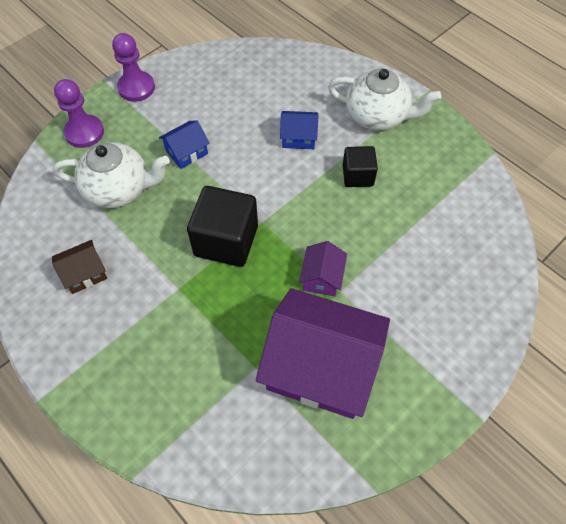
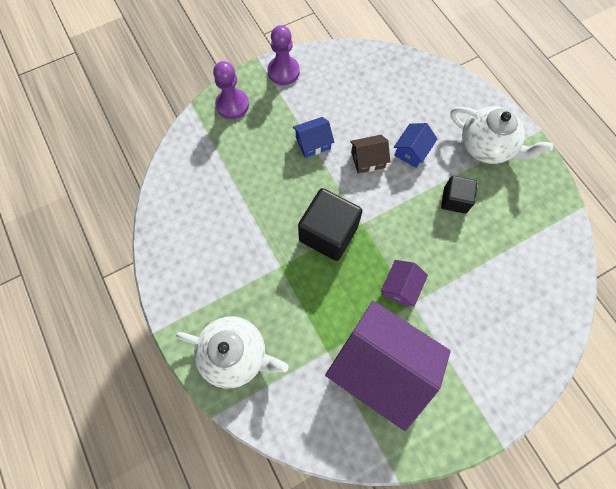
camera: 15 degrees right, 10 degrees up
brown house [52,240,107,294] -> brown house moved to [350,135,390,174]
white teapot [53,142,170,208] -> white teapot moved to [176,316,289,389]
blue house [280,111,319,149] -> blue house turned 75 degrees counterclockwise [394,123,437,168]

